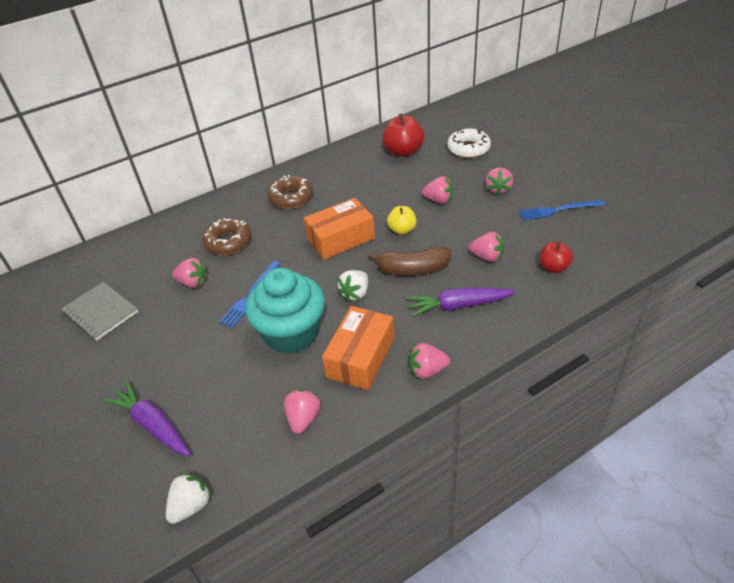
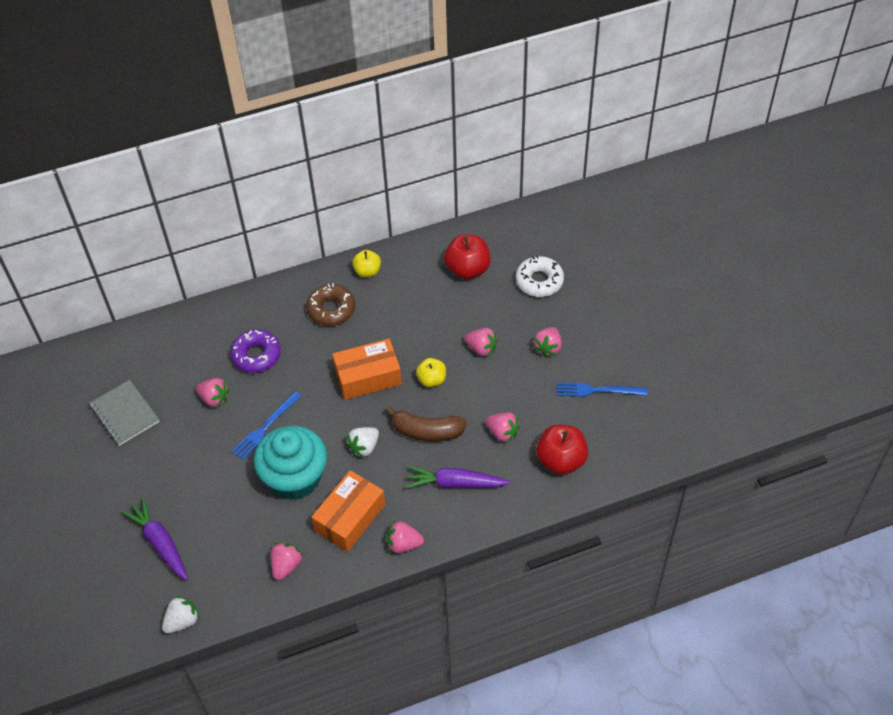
camera: 10 degrees right, 10 degrees up
brown donut [202,218,252,255] -> purple donut [230,329,281,373]
red apple [540,242,573,273] -> red apple [536,425,588,475], size x1.62
none -> yellow apple [352,250,381,277]

